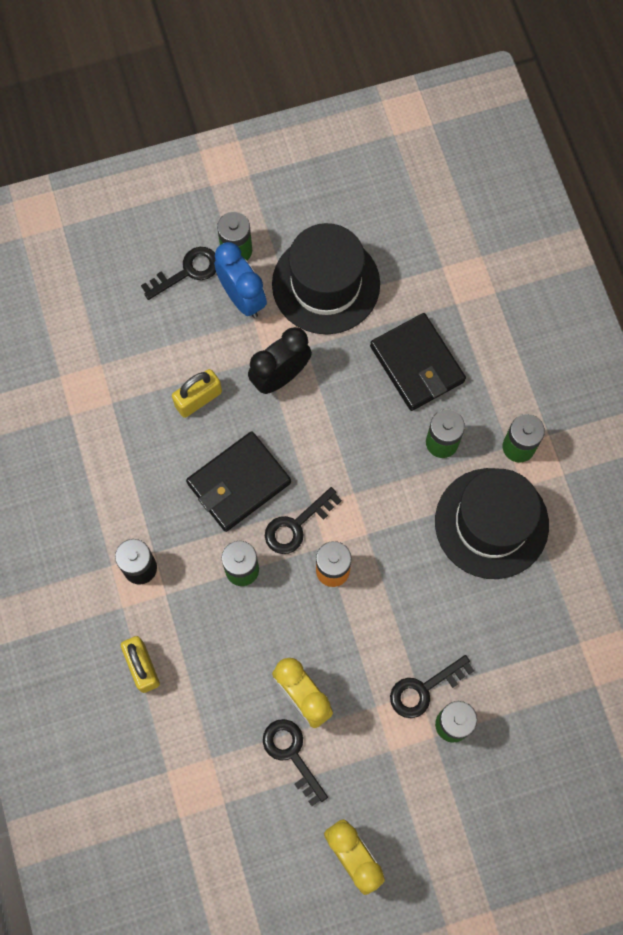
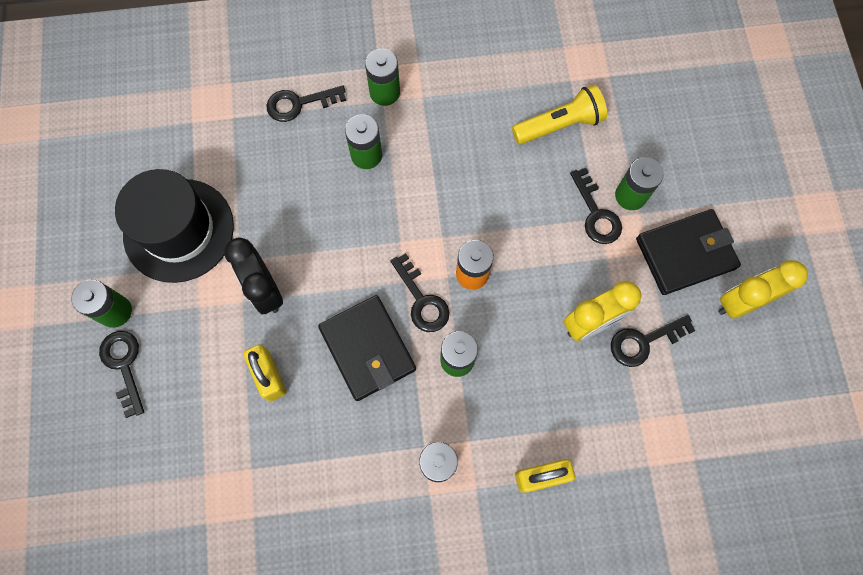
camera: 80 degrees left, 0 degrees up
blue clock [214,242,267,318] -> none
black wallet [370,313,466,411] -> black wallet moved to [636,209,741,295]
black hat [435,468,549,579] -> none
none -> black key [266,85,346,122]
none -> yellow flashlight [512,85,607,144]

